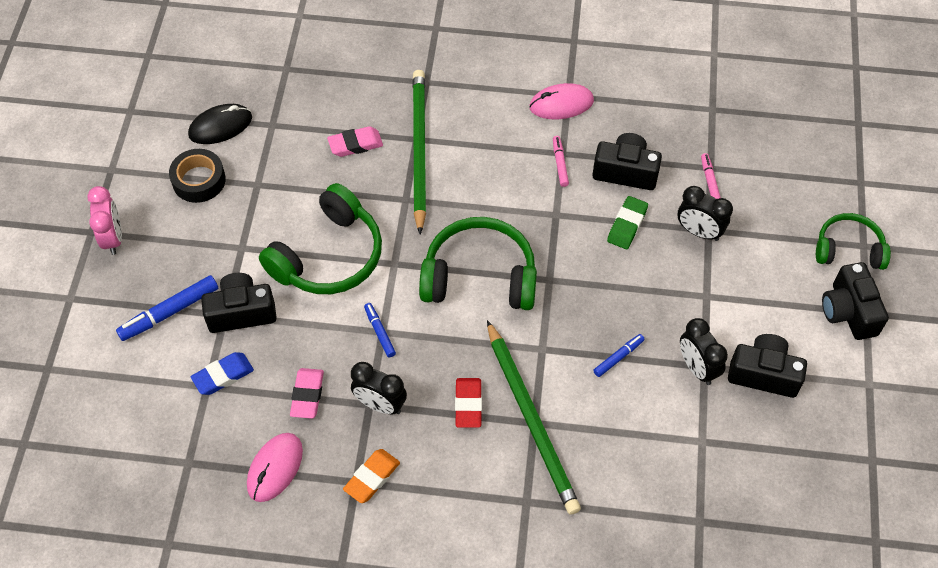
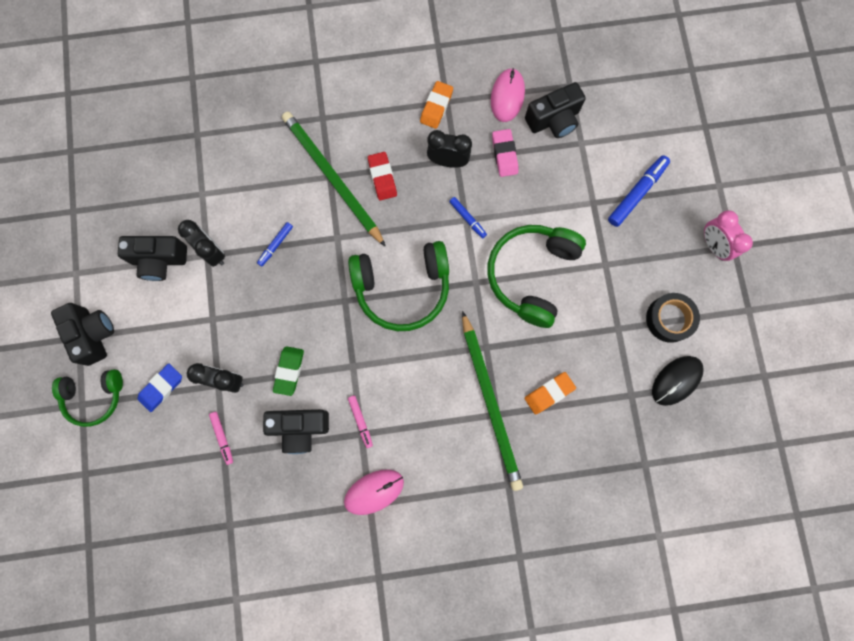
camera: 165 degrees right, 20 degrees up
blue eraser [191,352,254,395] -> blue eraser moved to [137,364,182,412]
black camera [201,273,277,333] -> black camera moved to [525,82,586,138]
pink eraser [327,126,383,157] -> orange eraser [524,372,576,414]

